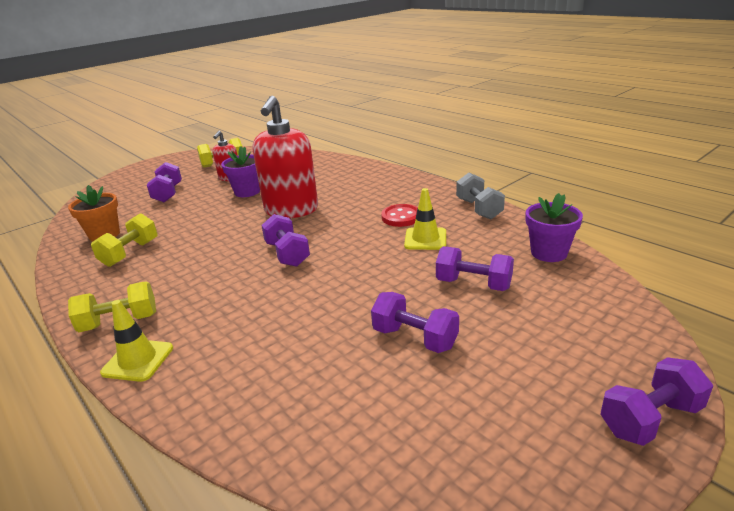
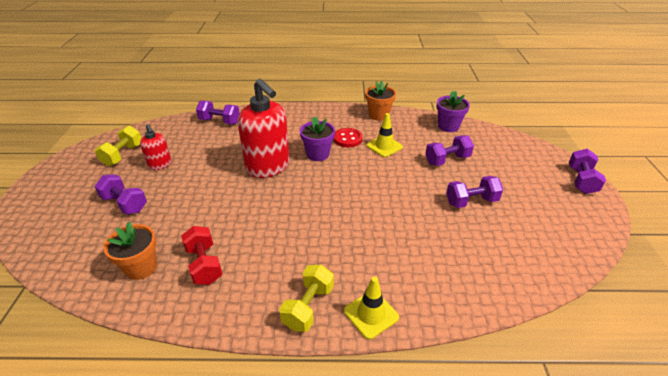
camera: 50 degrees left, 10 degrees up
yellow dumbbell [91,213,158,267] -> red dumbbell [181,226,222,285]
purple flower pot [221,146,260,197] -> purple flower pot moved to [300,117,335,161]
purple dumbbell [261,214,310,267] -> purple dumbbell moved to [196,100,240,124]
grey dumbbell [456,172,505,219] -> orange flower pot [365,81,396,121]

